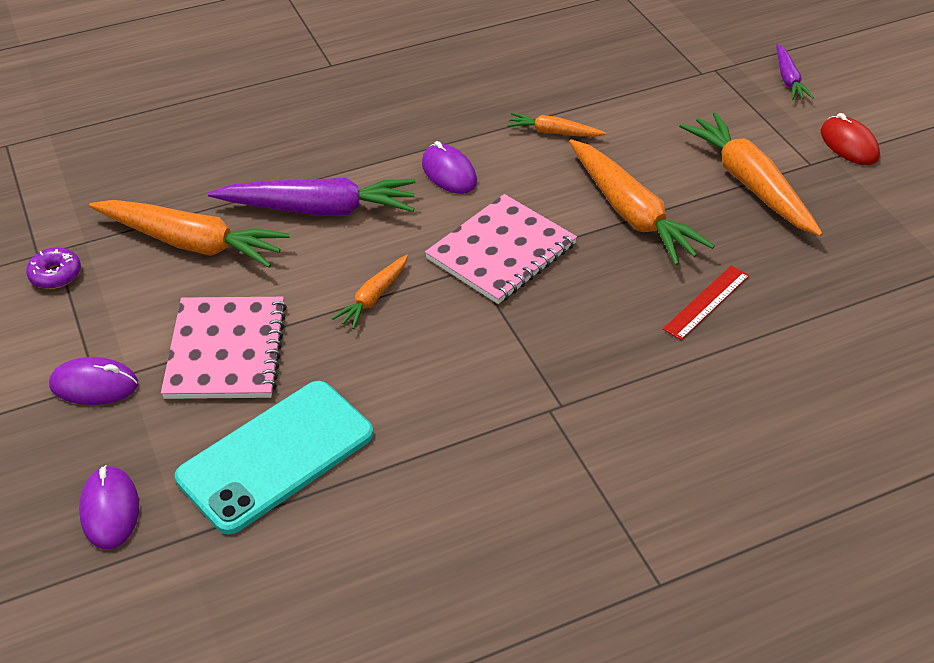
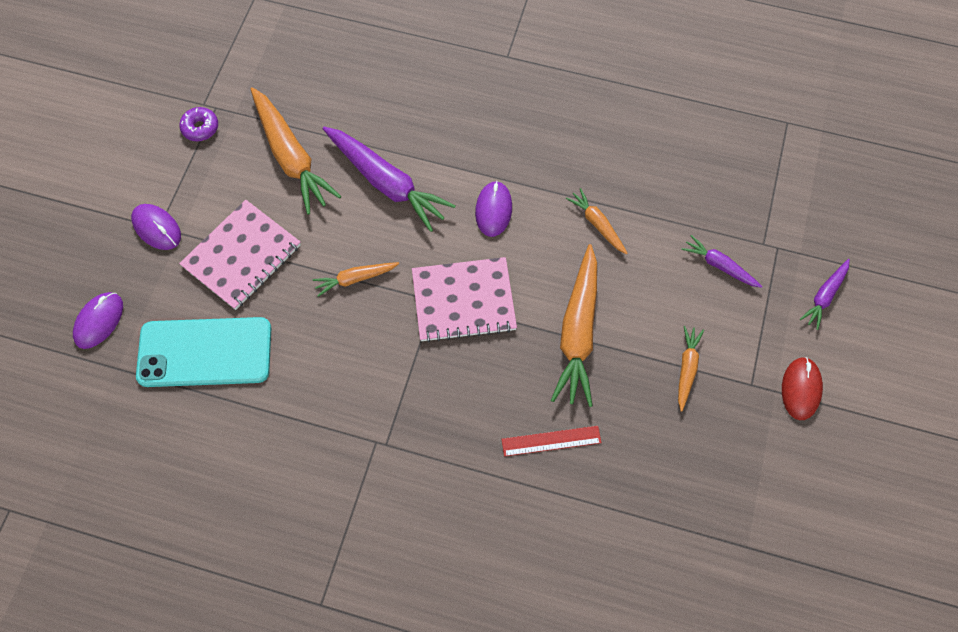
camera: 40 degrees right, 20 degrees up
orange carrot [679,112,823,236] -> orange carrot [678,326,704,412], size x0.51
none -> purple carrot [682,235,762,288]

